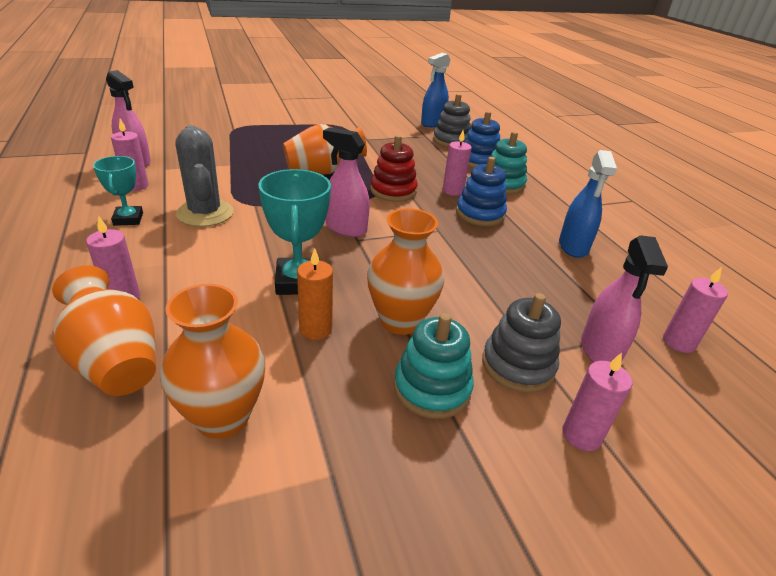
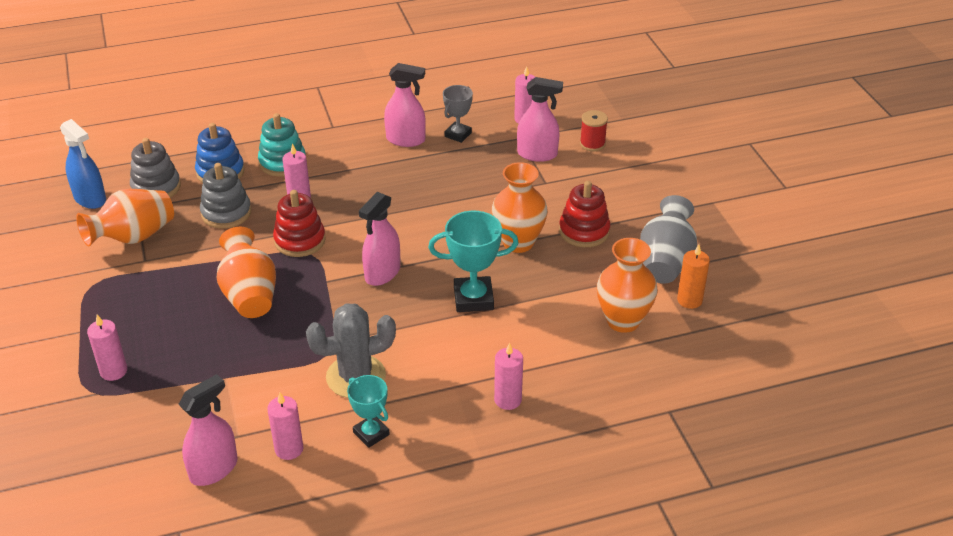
camera: 85 degrees left, 5 degrees up
orange vase [52,265,156,396] -> orange vase moved to [76,189,174,246]
turquoise trophy [93,156,143,226] -> turquoise trophy turned 60 degrees clockwise [347,375,390,448]
orange candle [297,248,333,340] -> orange candle moved to [677,245,710,309]
turquoise stacking toy [394,313,474,419] -> red stacking toy [559,181,610,247]
blue stacking toy [456,157,507,226] -> none
grey stacking toy [482,293,561,393] -> grey stacking toy moved to [200,163,251,229]
blue spray bottle [559,150,617,258] -> pink spray bottle [384,63,426,147]
pink candle [563,353,632,451] -> pink candle moved to [87,315,127,381]
none -> grey trophy [443,85,473,143]
none -> red spool [580,110,608,151]
none -> grey vase [640,195,697,284]

